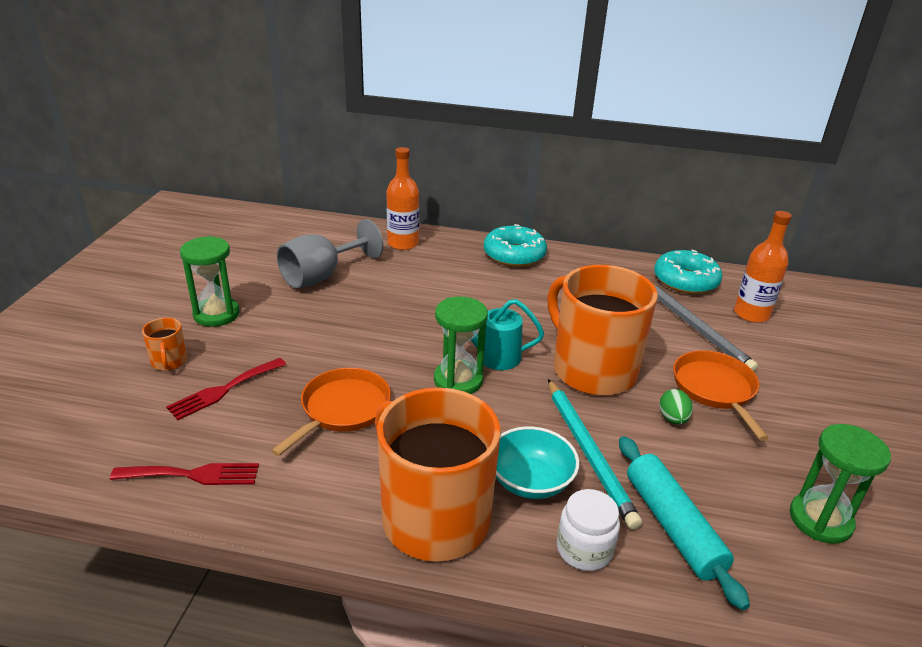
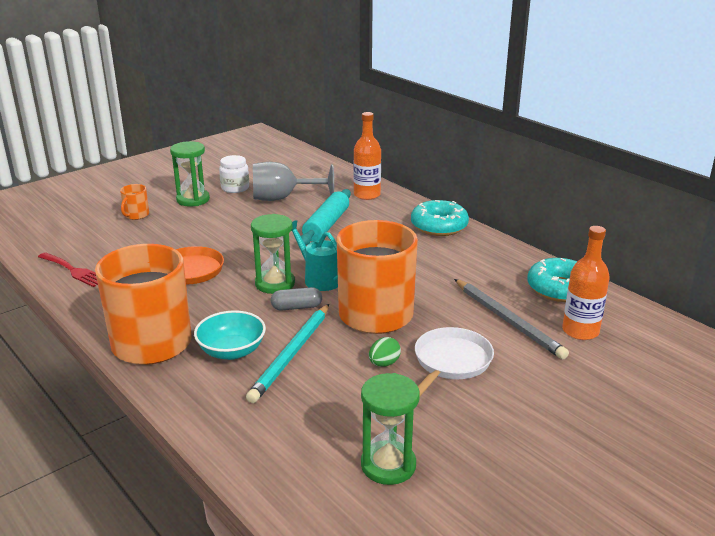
camera: 40 degrees right, 5 degrees down
red fork [166,358,286,420] -> none
white jar [557,489,620,571] -> white jar moved to [219,155,249,193]
turquoise rolling pin [619,436,750,610] -> turquoise rolling pin moved to [301,189,351,245]
grey pencil [653,284,758,372] -> grey pencil turned 45 degrees counterclockwise [454,279,569,359]
orange pan [673,350,769,441] -> white pan [415,327,494,398]
none -> grey capsule [271,287,322,310]

